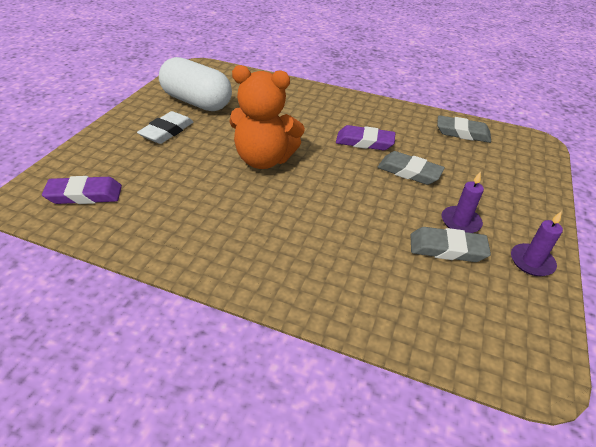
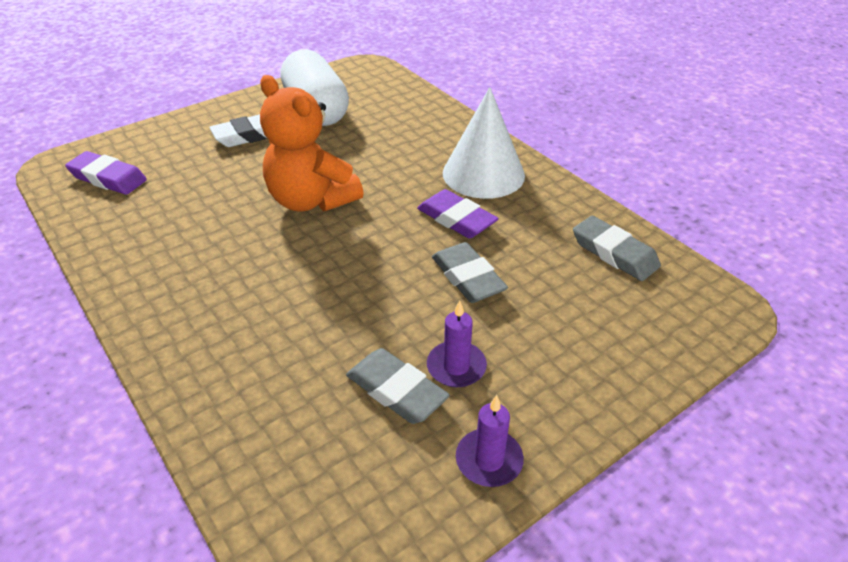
camera: 35 degrees right, 0 degrees up
none -> white cone [443,87,525,199]

